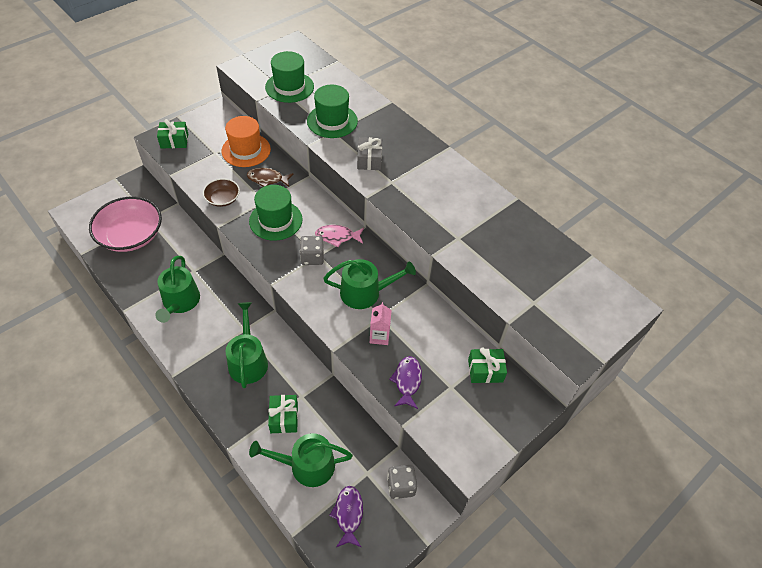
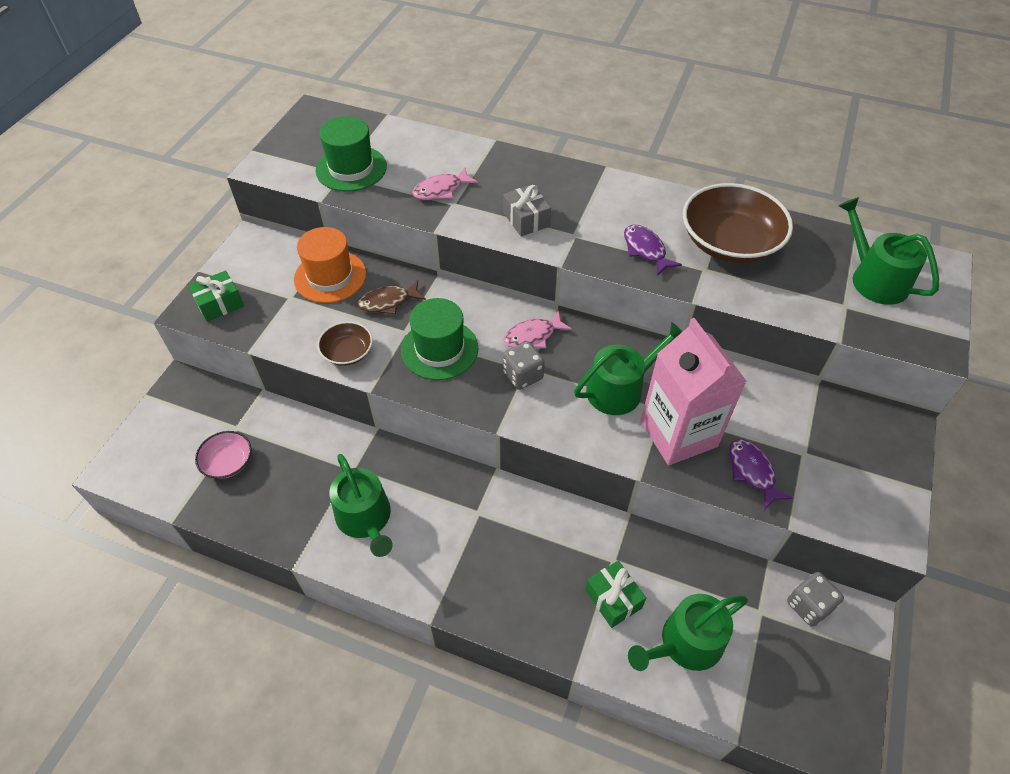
camera: 25 degrees left, 0 degrees up
pink bowl [89,197,162,252] -> pink bowl [195,431,252,479], size x0.51
green watering can [226,302,268,388] -> green watering can moved to [838,197,939,305]
green hat [307,85,358,138] -> pink fish [412,168,478,200]
purple fish [329,486,363,547] -> purple fish moved to [624,225,682,276]
pink carton [370,302,392,345] -> pink carton [641,318,747,465], size x2.20
green gift [468,348,507,383] -> none
none -> brown bowl [683,183,793,263]

